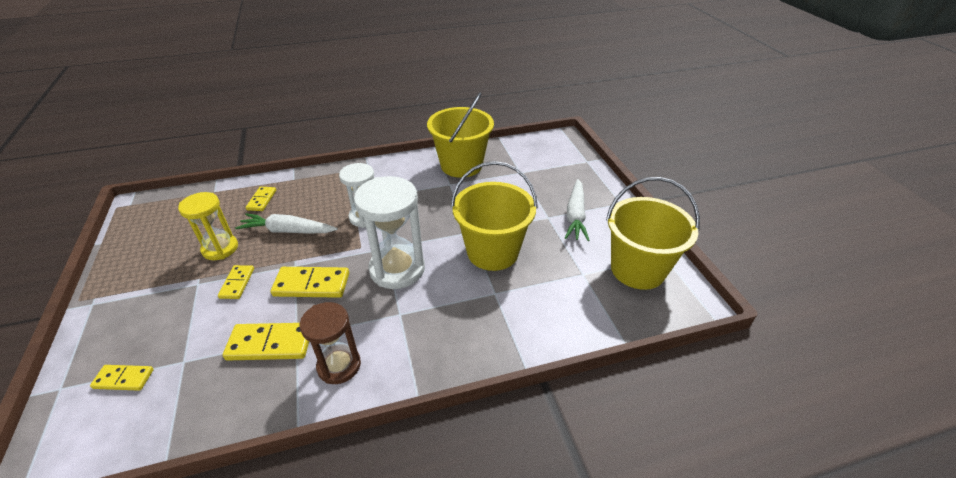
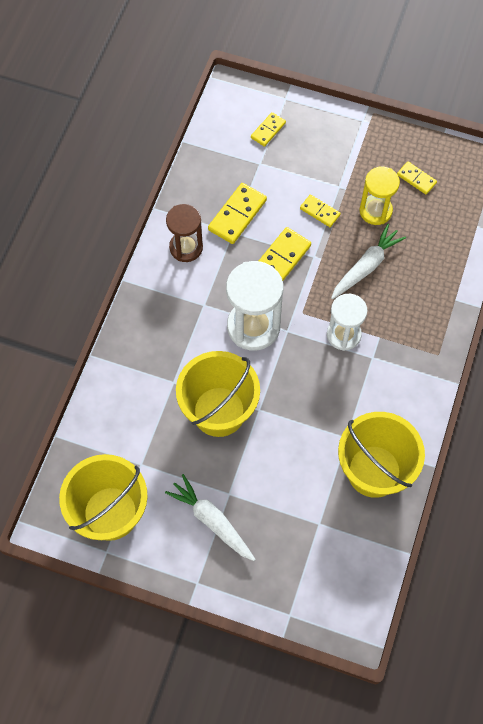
camera: 125 degrees right, 25 degrees up
yellow domino [246,187,276,211] -> yellow domino moved to [397,162,437,194]

